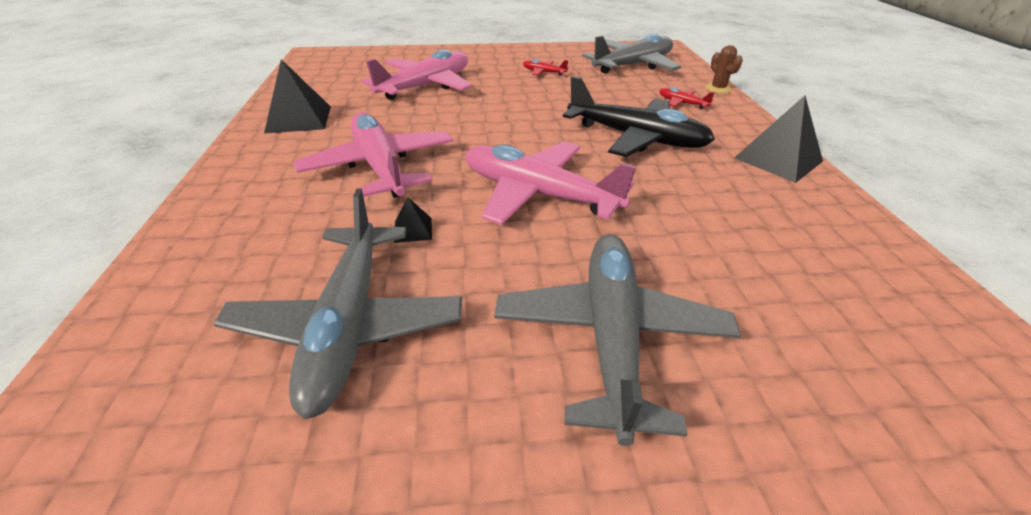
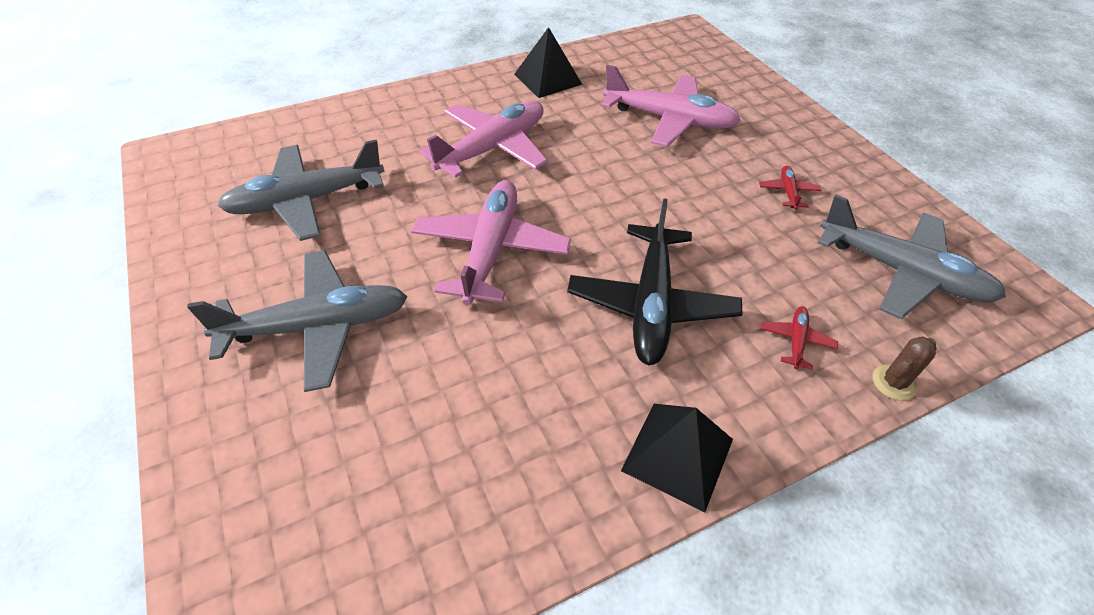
camera: 70 degrees right, 10 degrees up
black pyramid [394,198,432,243] -> none

